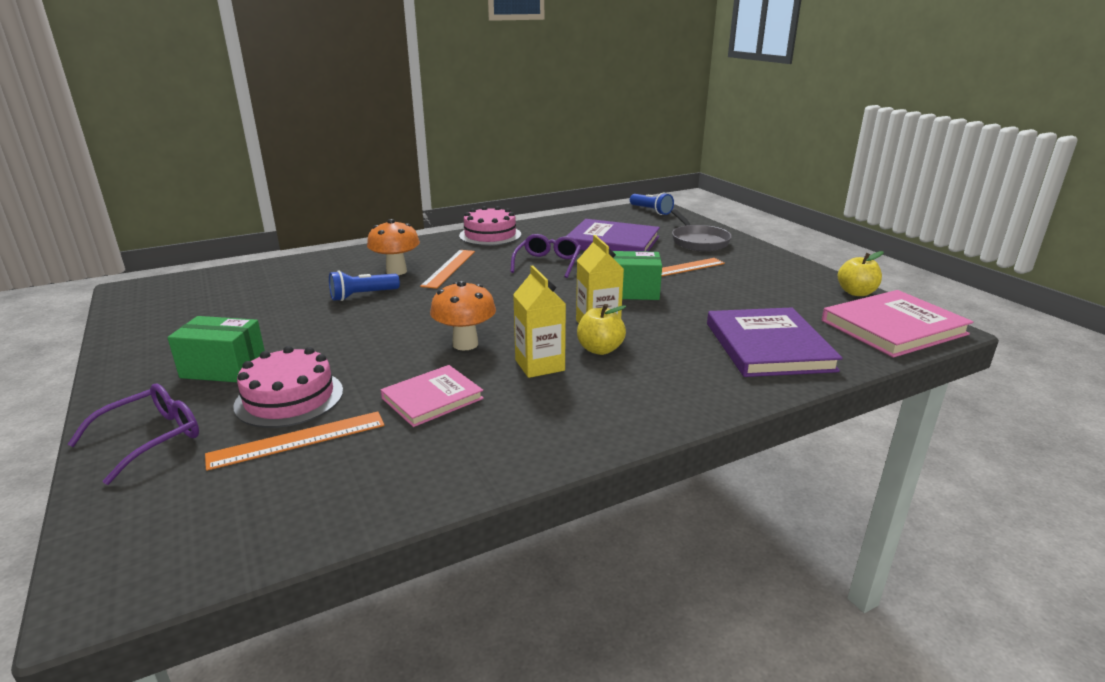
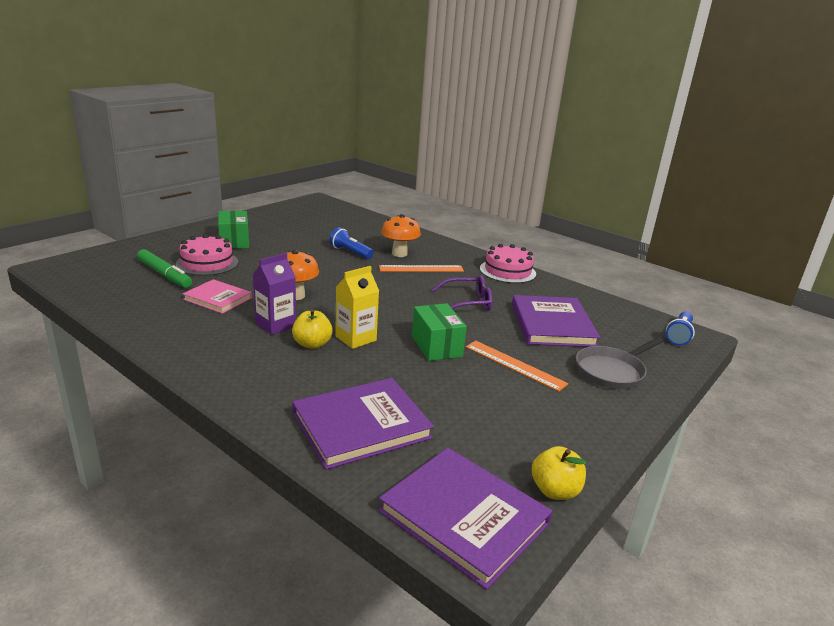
camera: 65 degrees right, 0 degrees up
purple glasses [67,384,199,485] -> none
orange ruler [205,411,385,471] -> green marker [137,249,192,288]
yellow carton [513,266,566,378] -> purple carton [253,253,296,335]
pink book [822,290,973,358] -> purple book [378,448,553,590]

